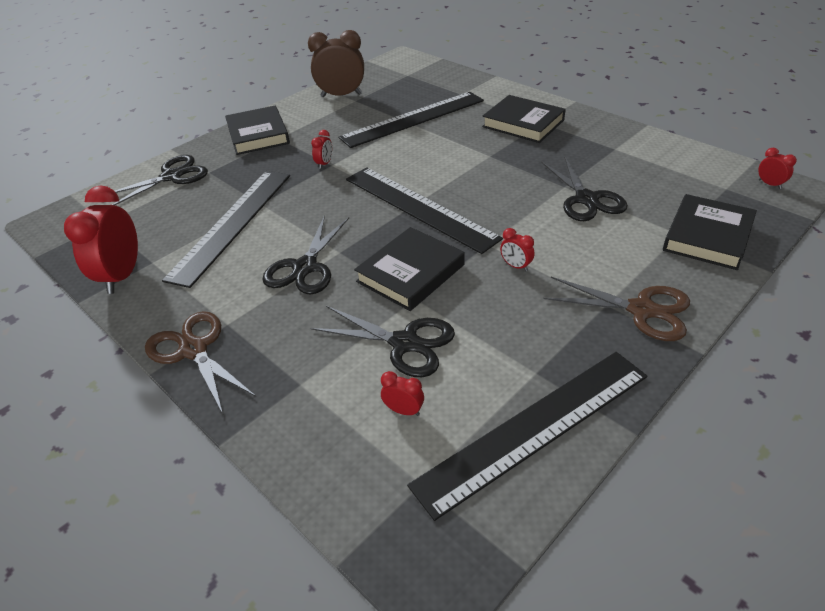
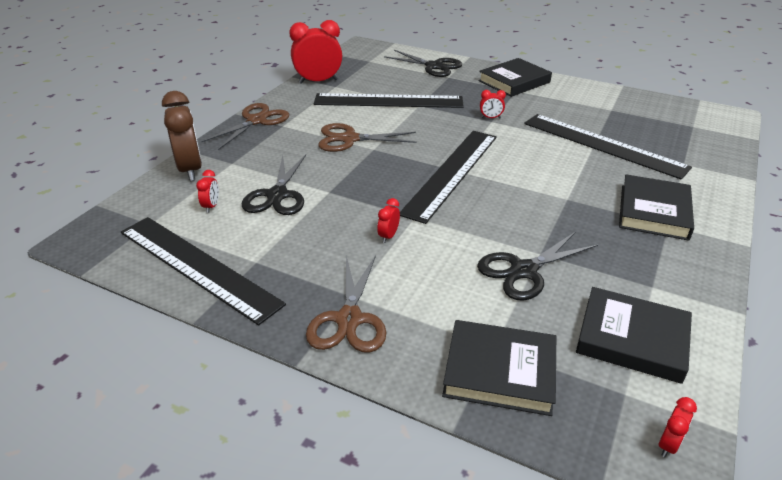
camera: 70 degrees right, 5 degrees down
black scissors [262,215,349,294] -> brown scissors [318,123,417,152]
brown clock [308,30,364,97] -> brown clock moved to [162,91,202,181]
black book [354,227,465,311] -> black book moved to [576,287,692,384]

